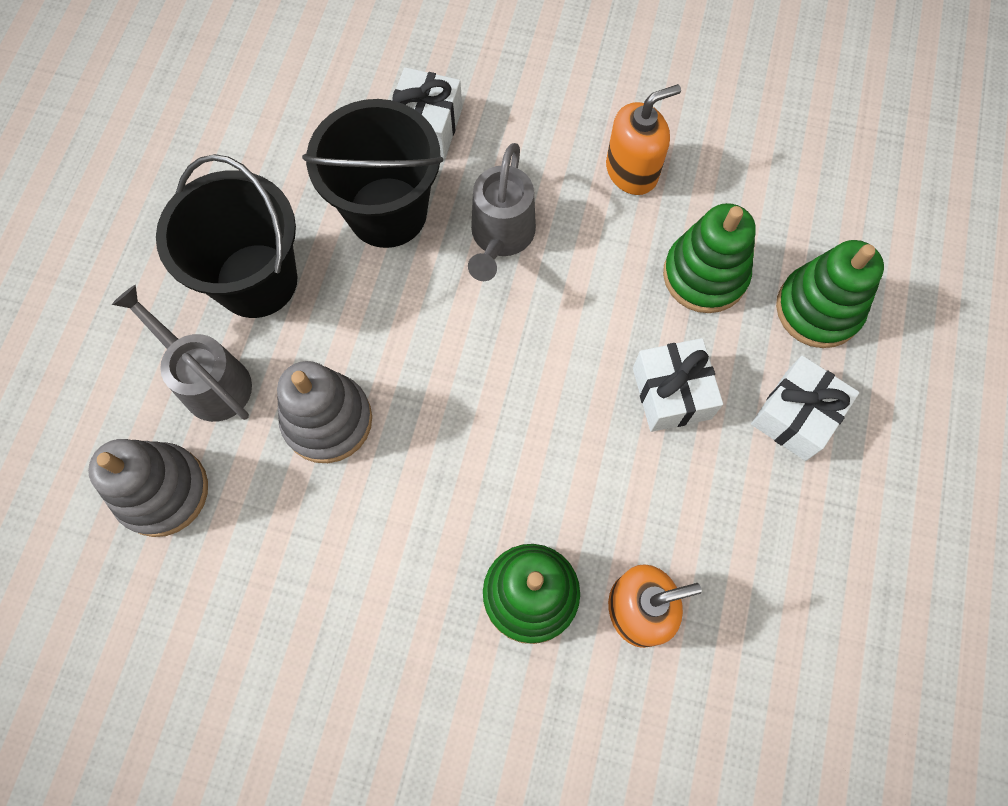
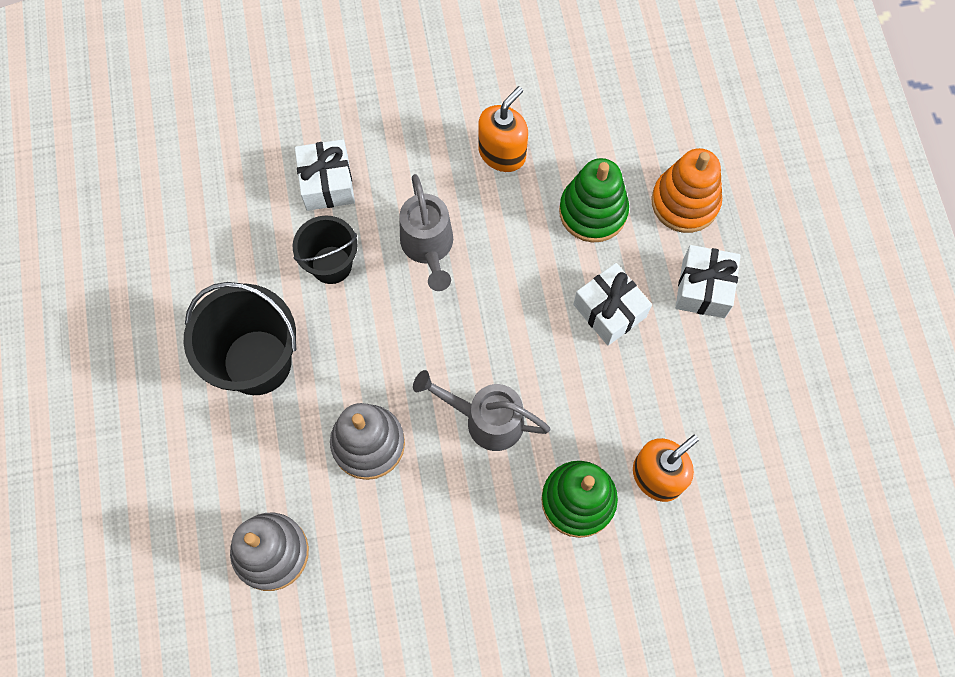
camera: 25 degrees left, 0 degrees up
grey watering can [112,285,252,422] -> grey watering can moved to [413,370,550,451]
black bucket [302,99,443,248] -> black bucket [293,215,358,284], size x0.61
green stacking toy [776,240,884,348] -> orange stacking toy [651,148,722,233]

